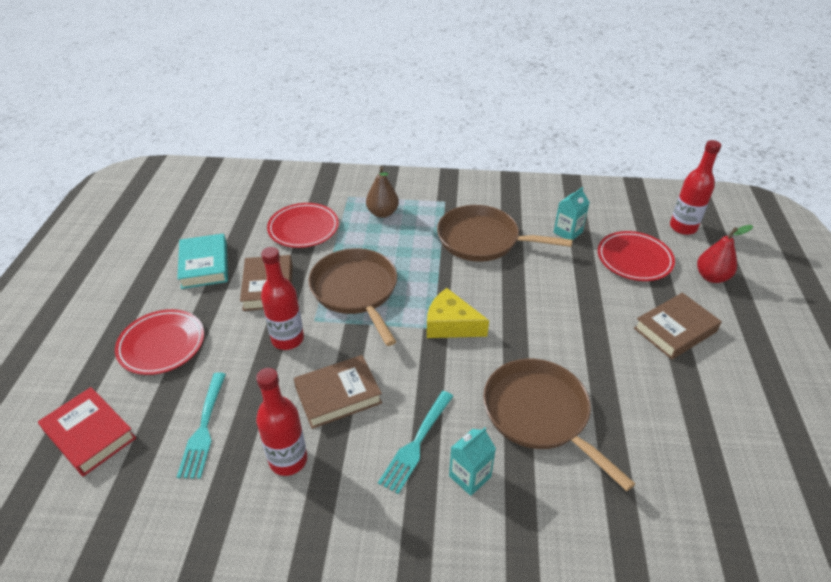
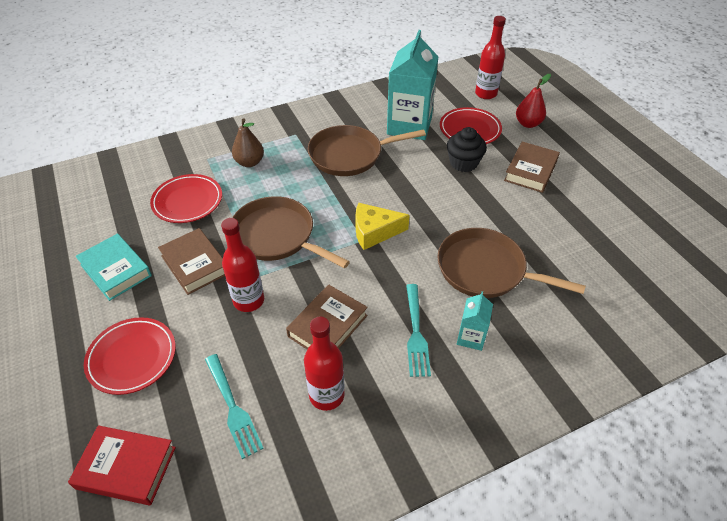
camera: 30 degrees left, 5 degrees up
turquoise carton [553,187,590,240] -> turquoise carton [387,30,438,140], size x2.14
none -> black cupcake [447,127,487,172]

